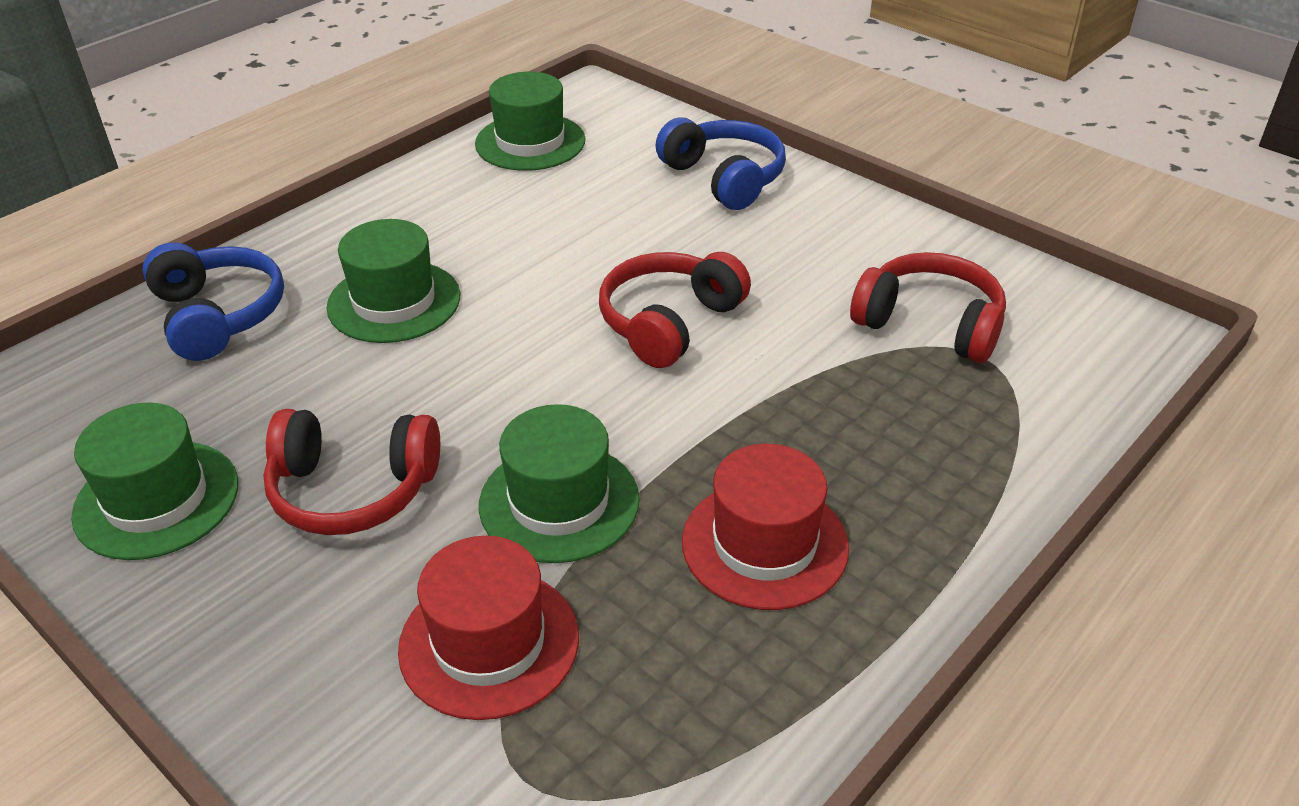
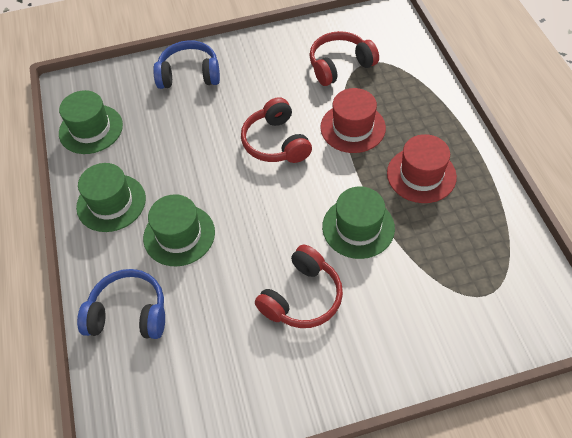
camera: 55 degrees left, 15 degrees up
green hat [71,403,238,560] -> green hat moved to [76,163,146,232]
red hat [398,536,579,720] -> red hat moved to [320,88,386,153]

